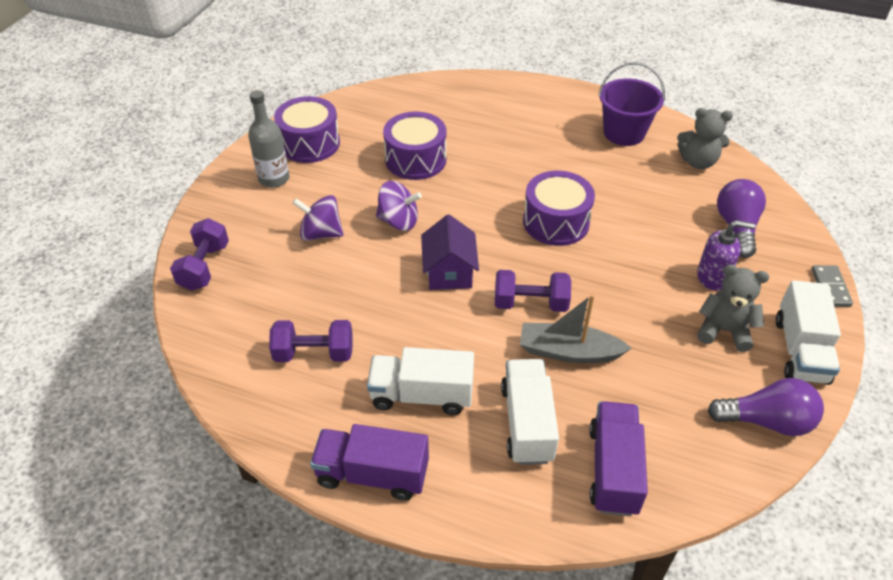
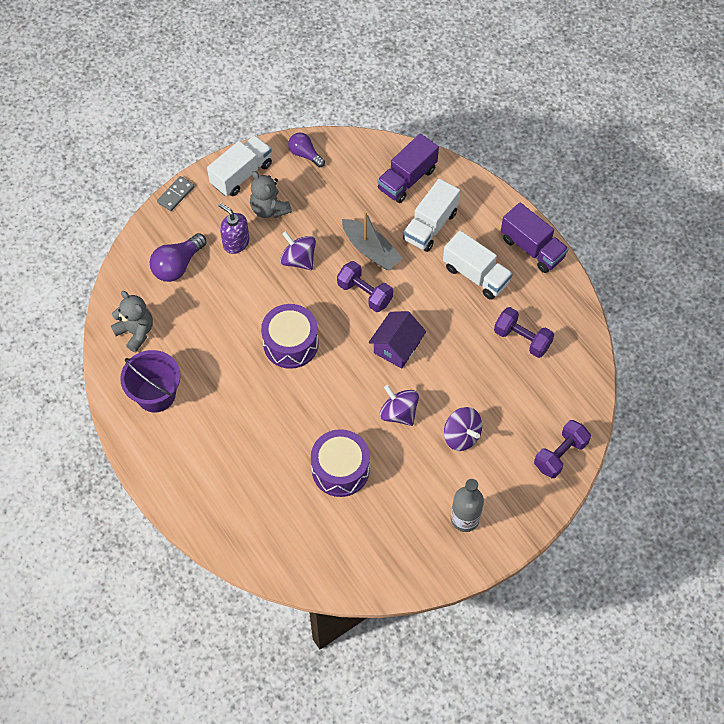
camera: 145 degrees left, 15 degrees up
purple drum [274,96,340,163] -> none
purple light bulb [708,378,824,436] -> purple light bulb [288,133,325,167], size x0.66
none -> purple spinning top [280,231,316,270]

